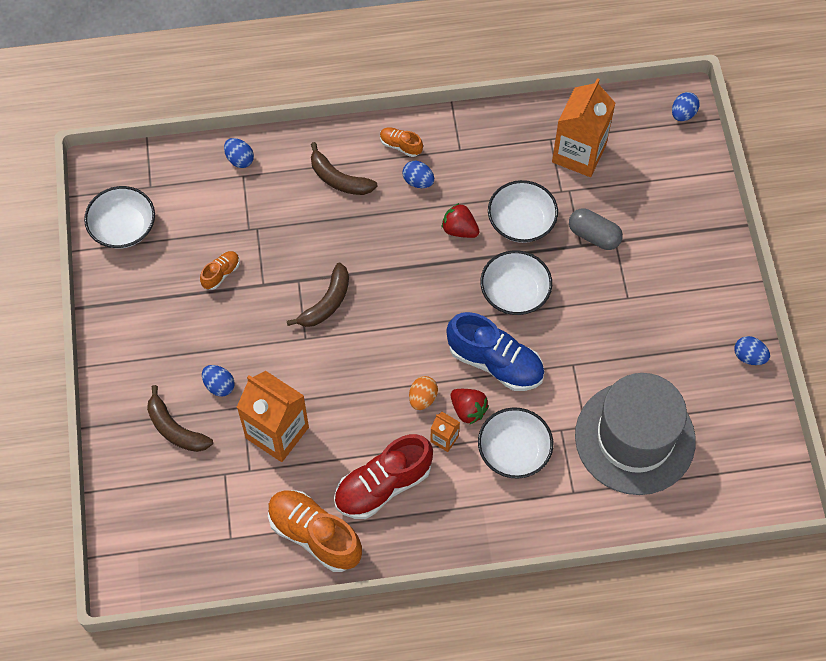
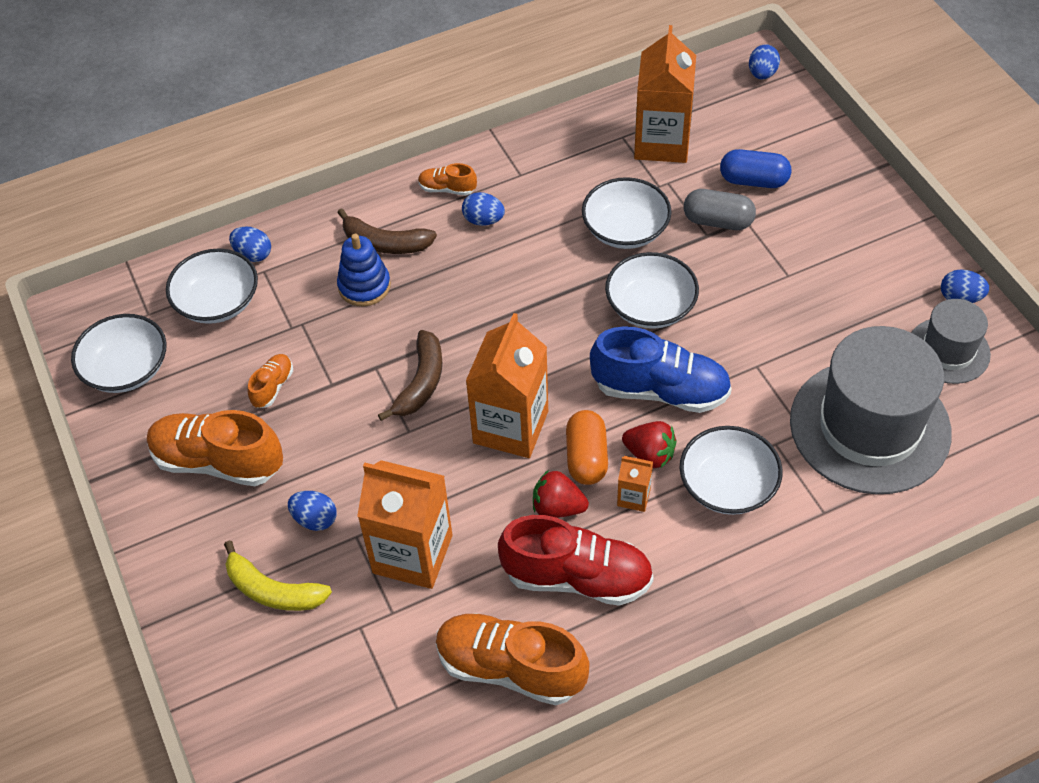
camera: 15 degrees left, 10 degrees down
brown banana [147,385,213,452] -> yellow banana [224,540,332,611]
red shoe [334,434,433,519] -> red shoe turned 120 degrees counterclockwise [498,515,654,606]
orange egg [409,376,438,410] -> orange capsule [566,410,608,485]
red strawberry [442,203,480,238] -> red strawberry moved to [533,470,589,518]
none -> orange shoe [147,410,283,486]
none -> white bowl [166,248,258,324]
none -> blue stacking toy [337,234,391,306]
none -> orange carton [466,313,548,458]
none -> blue capsule [720,149,791,188]
none -> grey hat [911,299,991,384]

